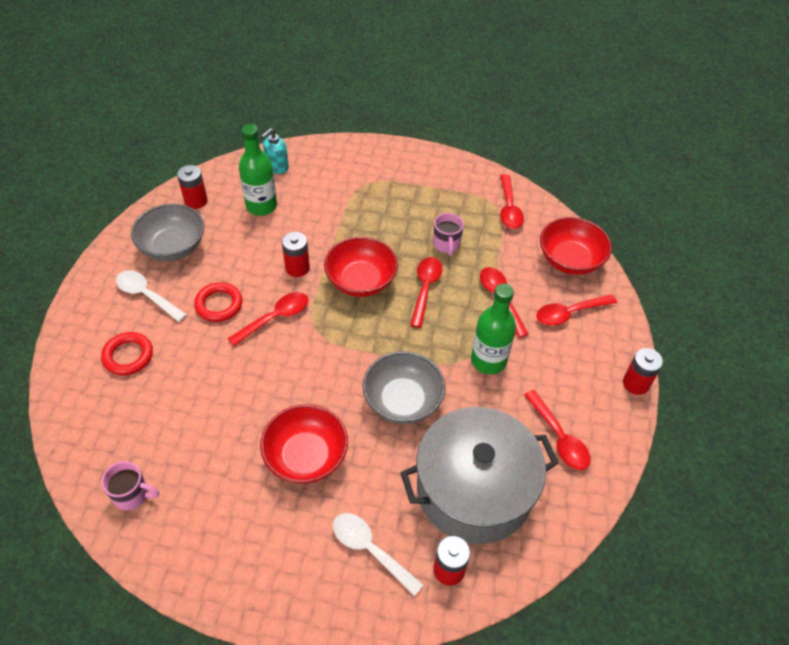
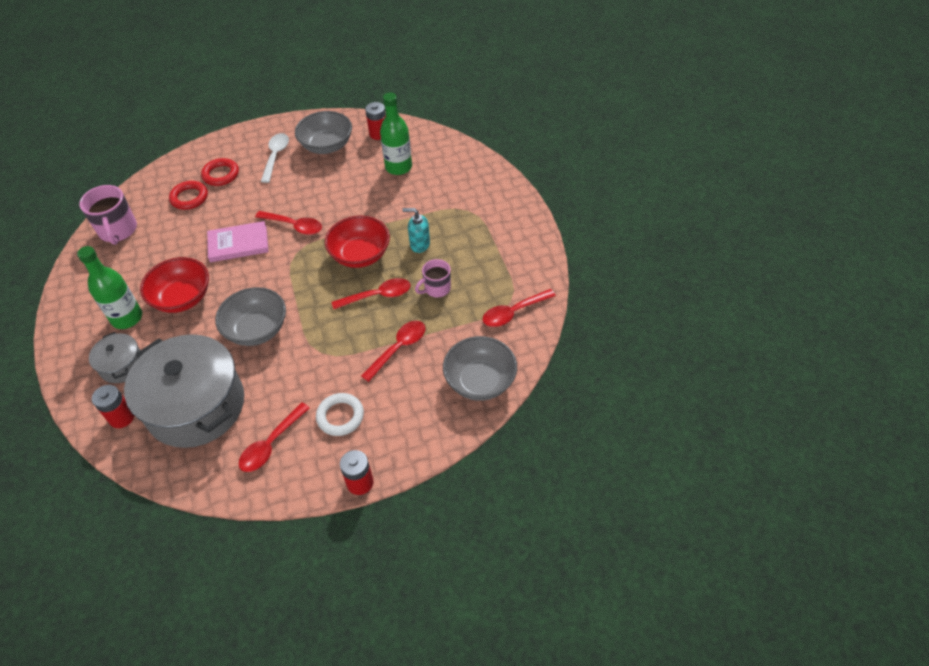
camera: 65 degrees right, 0 degrees up
pink mug [102,461,159,510] -> pink mug [79,185,137,245], size x1.59
red ring [194,282,243,322] -> red ring moved to [169,181,208,210]
turquoise soap dispenser [261,128,289,174] -> turquoise soap dispenser moved to [402,208,430,253]
red battery [282,232,310,277] -> none
white spoon [333,513,423,596] -> grey pot [89,332,141,383]
green bottle [471,283,516,374] -> green bottle moved to [77,246,142,329]
red spoon [536,294,617,326] -> none
red bowl [540,217,612,275] -> grey bowl [443,336,517,401]
none -> pink book [207,221,269,262]
none -> white ring [316,393,364,436]

